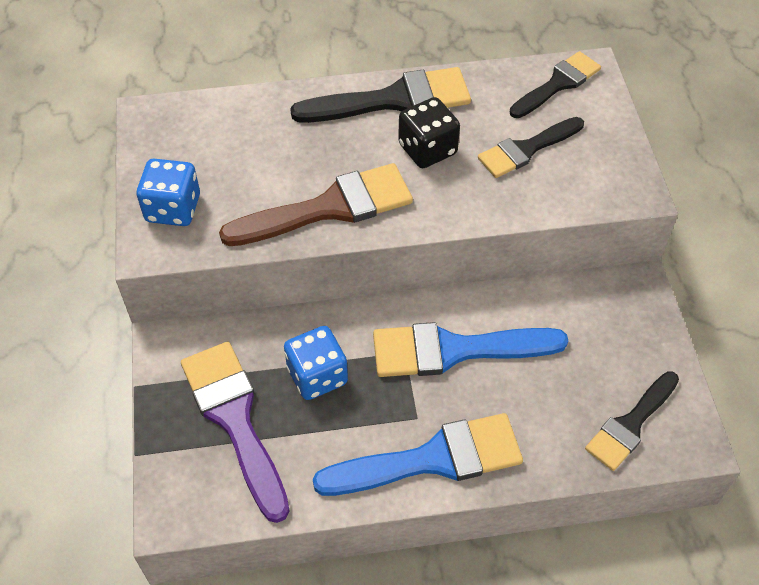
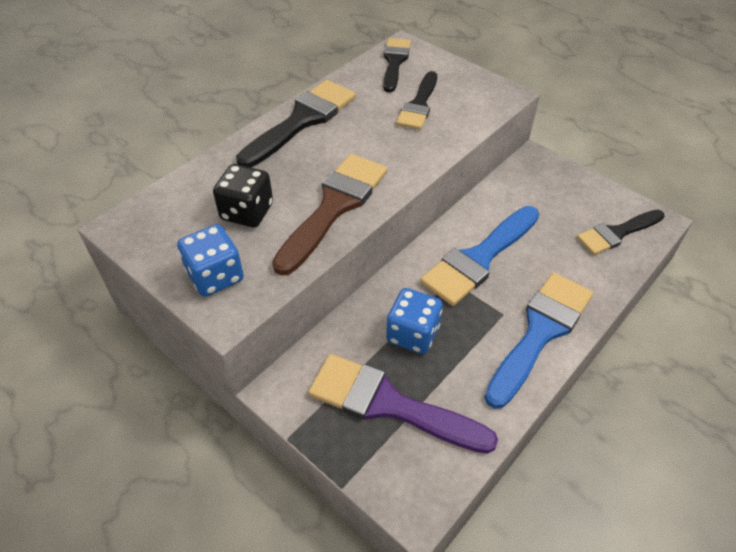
camera: 40 degrees left, 5 degrees down
black dice [398,97,460,168] -> black dice moved to [213,164,273,228]
black brush [585,371,679,471] -> black brush turned 60 degrees clockwise [577,210,664,255]

